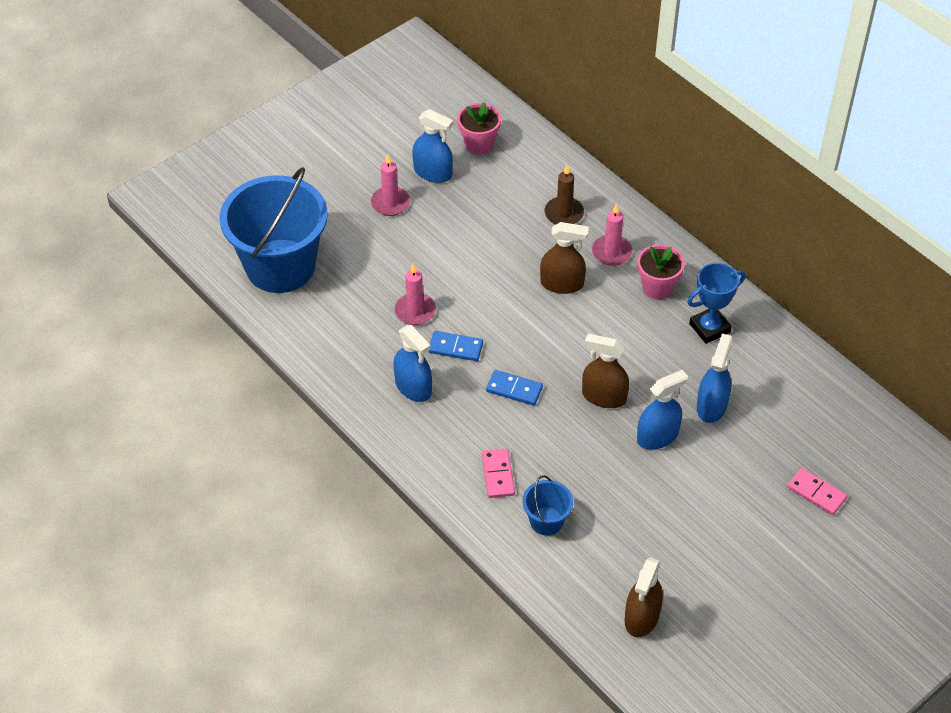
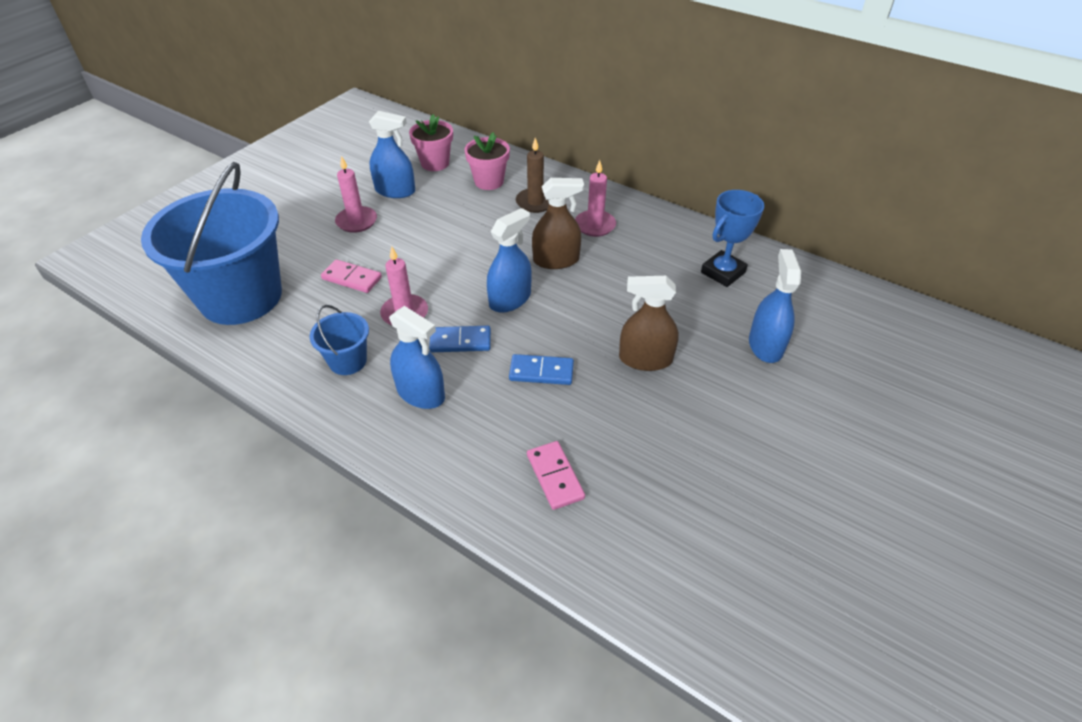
camera: 15 degrees left, 5 degrees down
blue bucket [522,475,573,536] -> blue bucket moved to [310,305,369,375]
brown spray bottle [625,557,663,637] -> none
pink flower pot [637,244,685,299] -> pink flower pot moved to [464,132,510,190]
blue spray bottle [637,370,688,450] -> blue spray bottle moved to [487,208,532,313]
pink domino [787,468,847,515] -> pink domino moved to [321,259,382,293]

